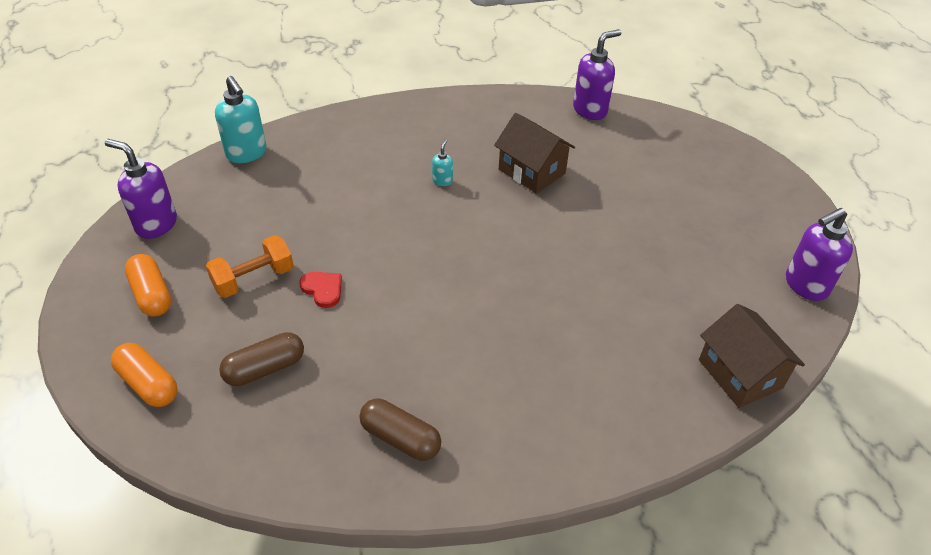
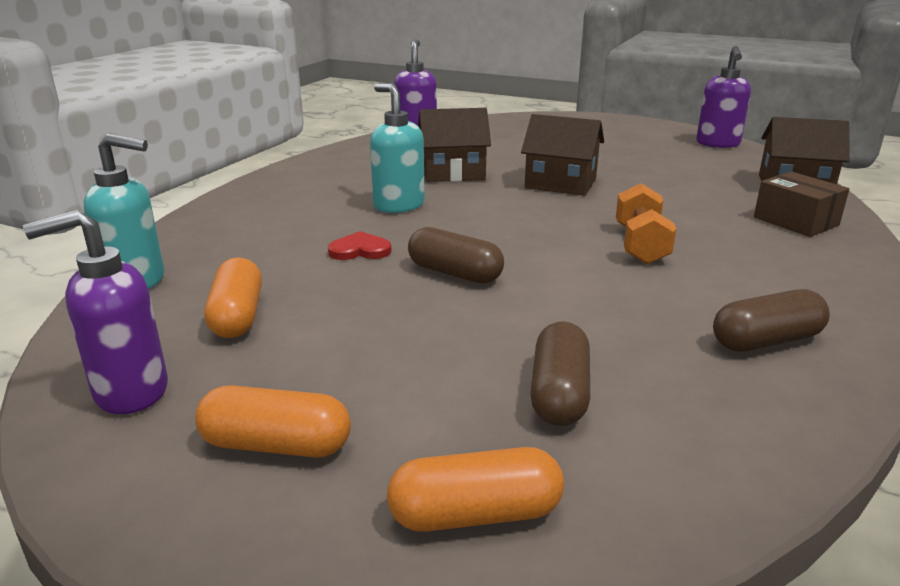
camera: 50 degrees left, 20 degrees down
orange dumbbell [206,235,294,298] -> orange dumbbell moved to [616,183,676,264]
red heart [300,272,342,308] -> red heart moved to [328,231,391,260]
turquoise soap dispenser [432,139,453,186] -> turquoise soap dispenser [370,83,425,213], size x2.08
none -> orange capsule [204,257,262,338]
none -> brown capsule [408,227,504,284]
none -> brown house [521,114,604,196]
none -> brown box [754,172,849,237]

